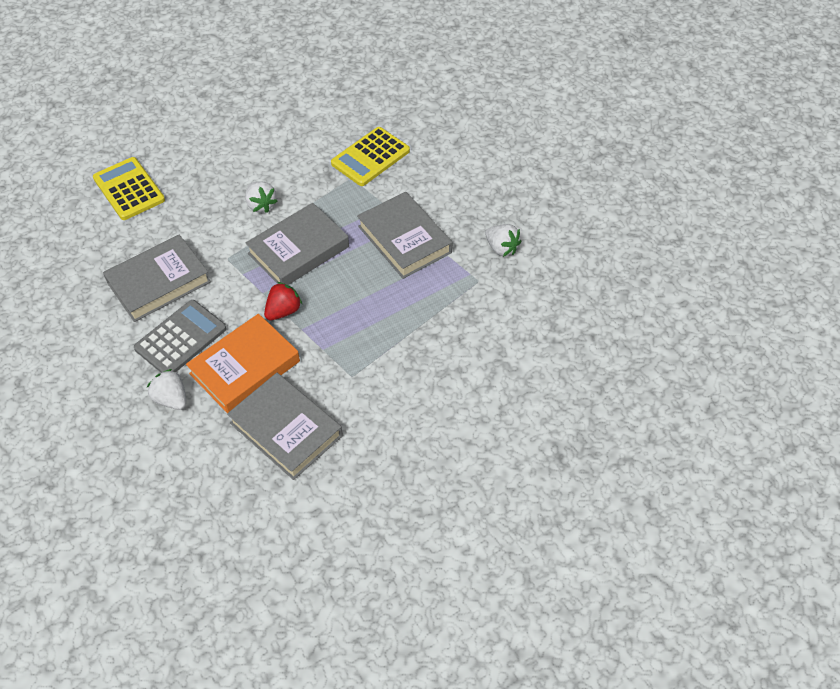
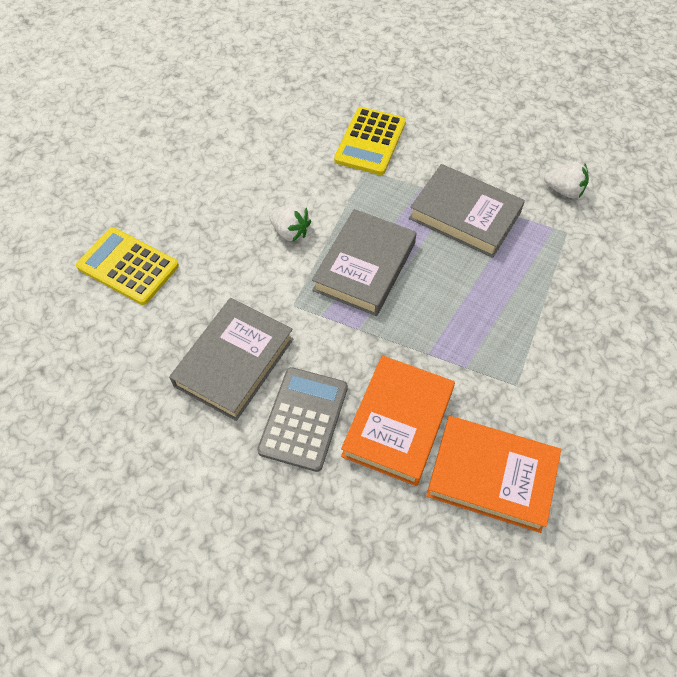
camera: 25 degrees left, 5 degrees up
white strawberry [147,369,186,410] -> none
grey book [227,373,343,480] -> orange book [426,416,561,533]
red strawberry [264,282,302,320] -> none

